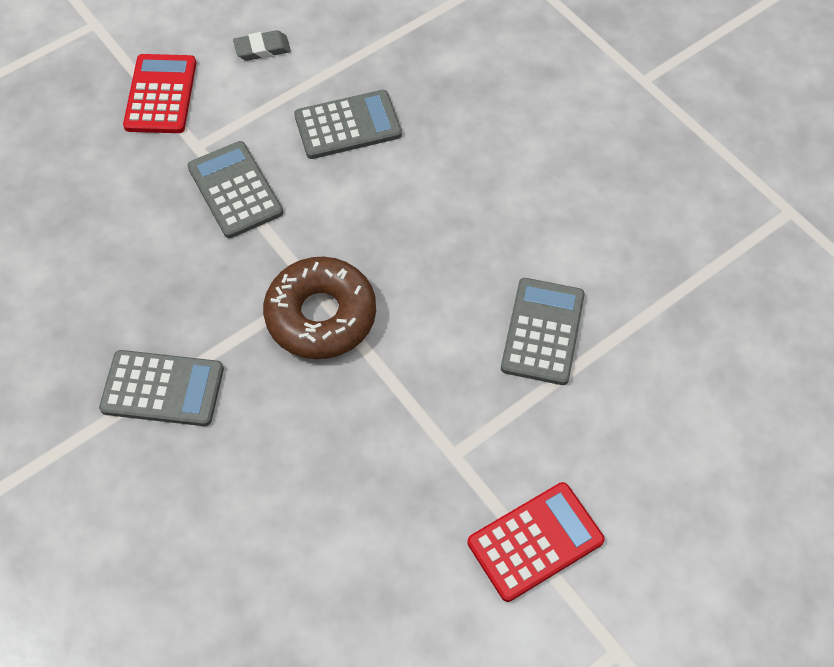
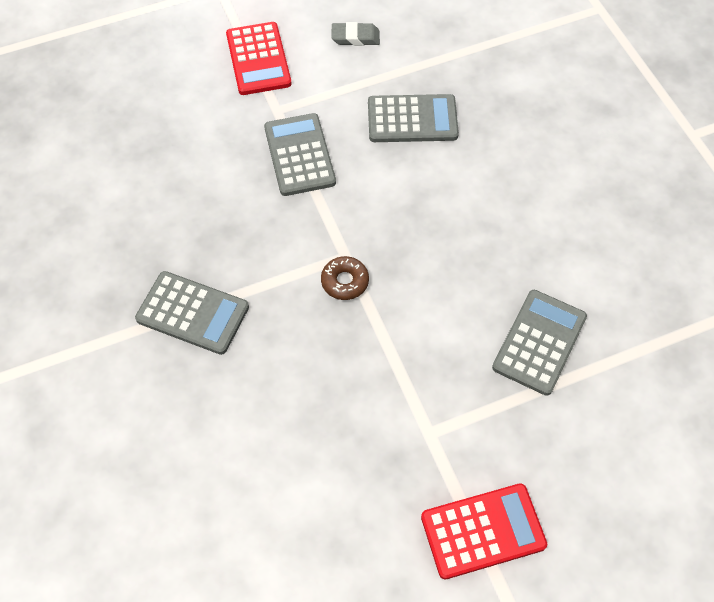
camera: 15 degrees right, 0 degrees up
red calculator [123,54,196,133] -> red calculator turned 150 degrees clockwise [226,22,292,95]
brown donut [263,257,376,359] -> brown donut [321,256,369,300], size x0.48

